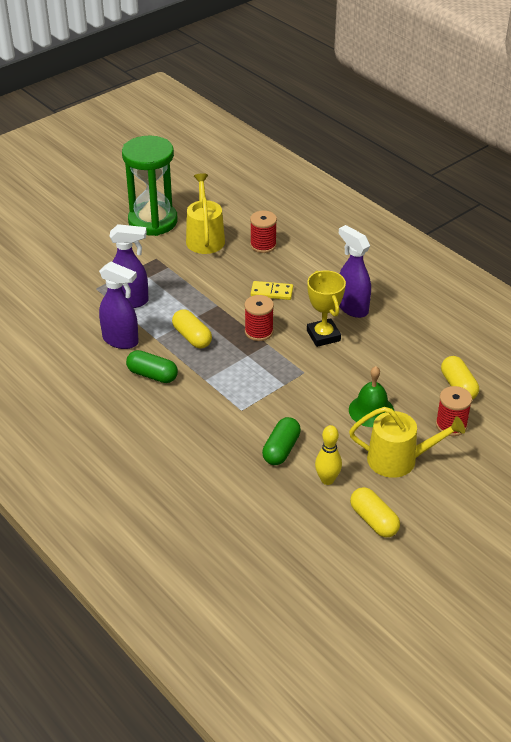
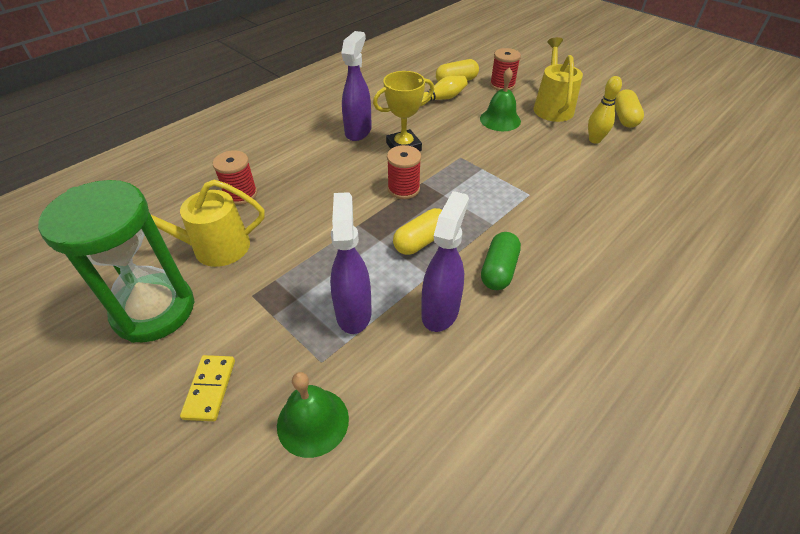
camera: 95 degrees left, 5 degrees up
yellow domino [251,281,293,300] -> yellow domino moved to [180,355,235,421]
green capsule [262,417,301,465] -> none
purple spray bottle [339,225,371,318] -> purple spray bottle turned 150 degrees clockwise [341,31,372,141]
yellow capsule [350,487,400,537] -> yellow capsule turned 45 degrees counterclockwise [614,89,644,128]
none -> green bell [277,372,349,458]
none -> yellow bowling pin [420,76,468,107]

